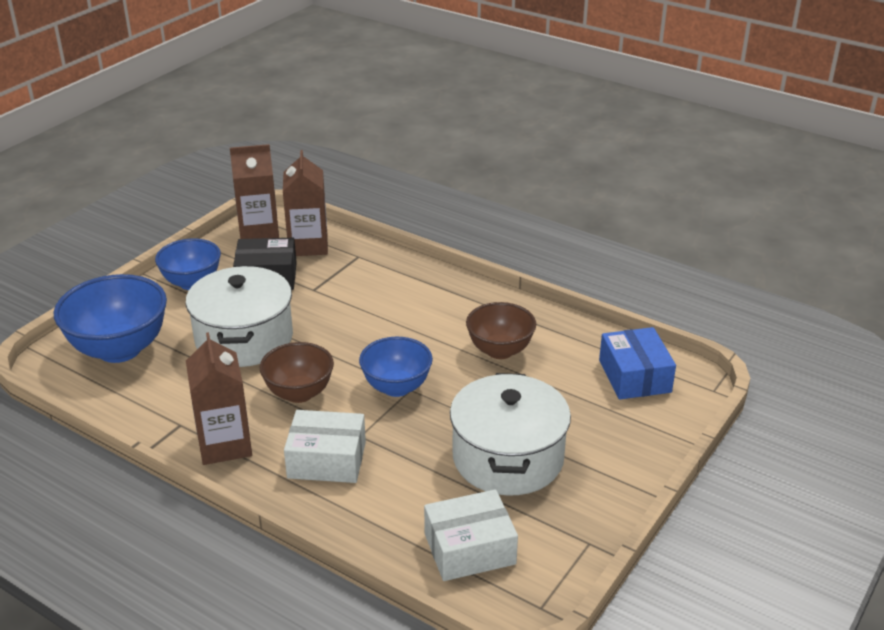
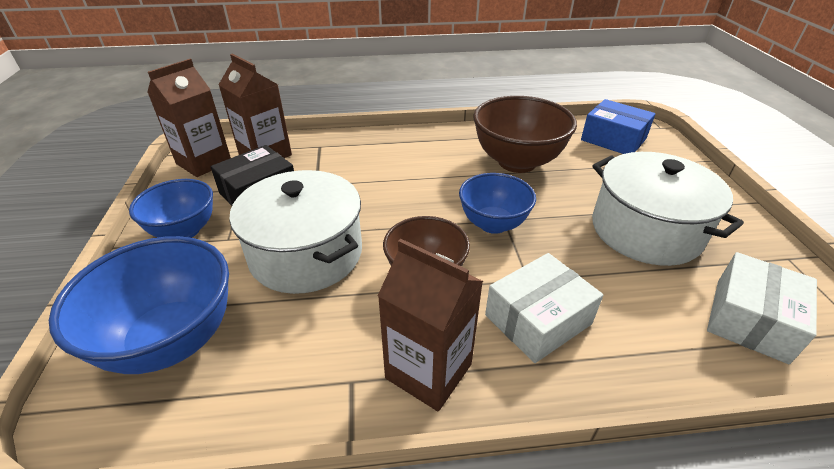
camera: 40 degrees left, 5 degrees up
brown bowl [466,302,536,359] -> brown bowl [473,96,577,173], size x1.55

